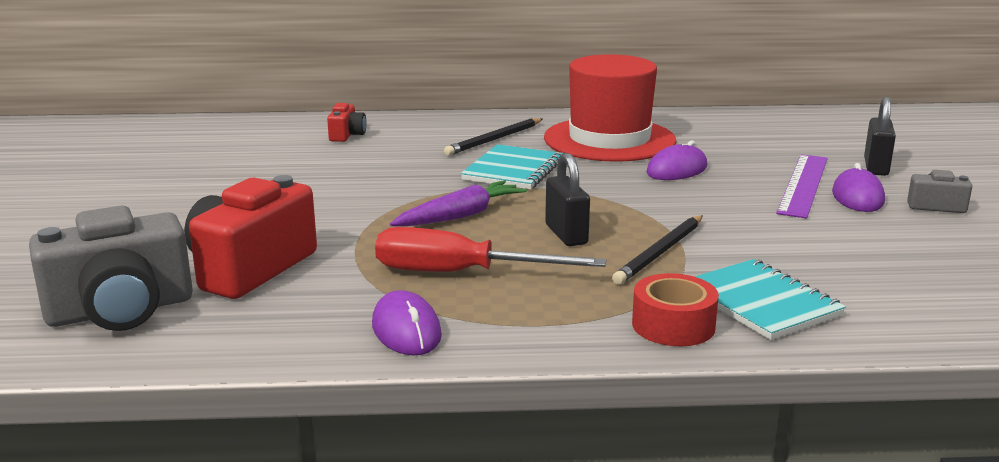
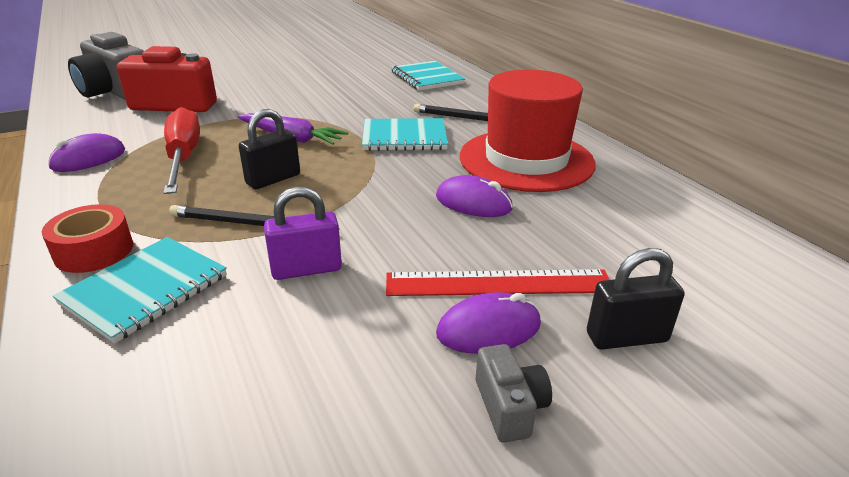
camera: 65 degrees right, 10 degrees up
red camera [327,103,366,142] -> turquoise notebook [391,61,465,90]
purple ruler [776,154,828,218] -> red ruler [386,269,610,296]
none -> purple padlock [264,187,342,280]

